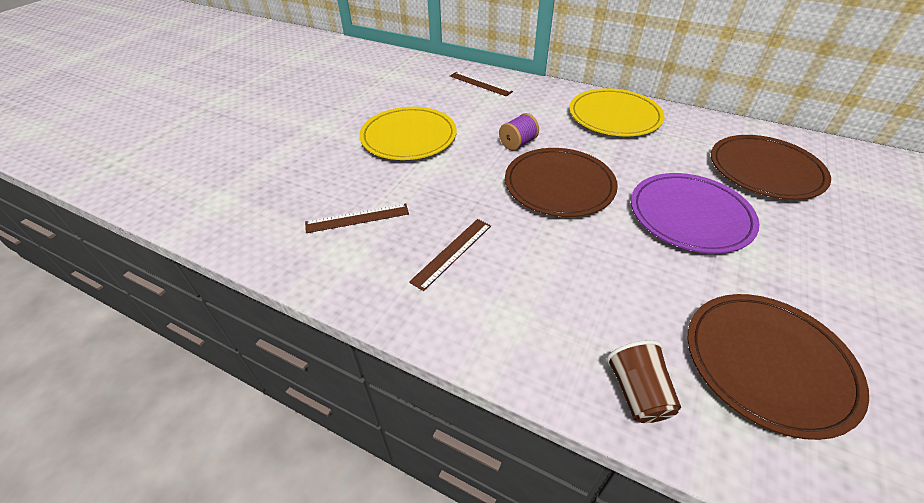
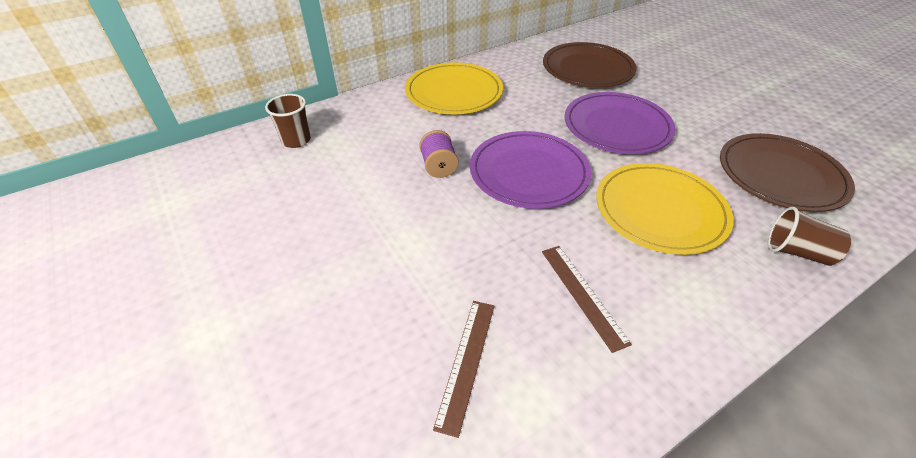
camera: 60 degrees left, 0 degrees up
yellow plate [359,107,457,160] -> yellow plate moved to [596,163,734,255]
brown ruler [450,72,513,96] -> brown cup [265,94,311,148]
brown plate [505,148,618,217] -> purple plate [470,131,591,209]

